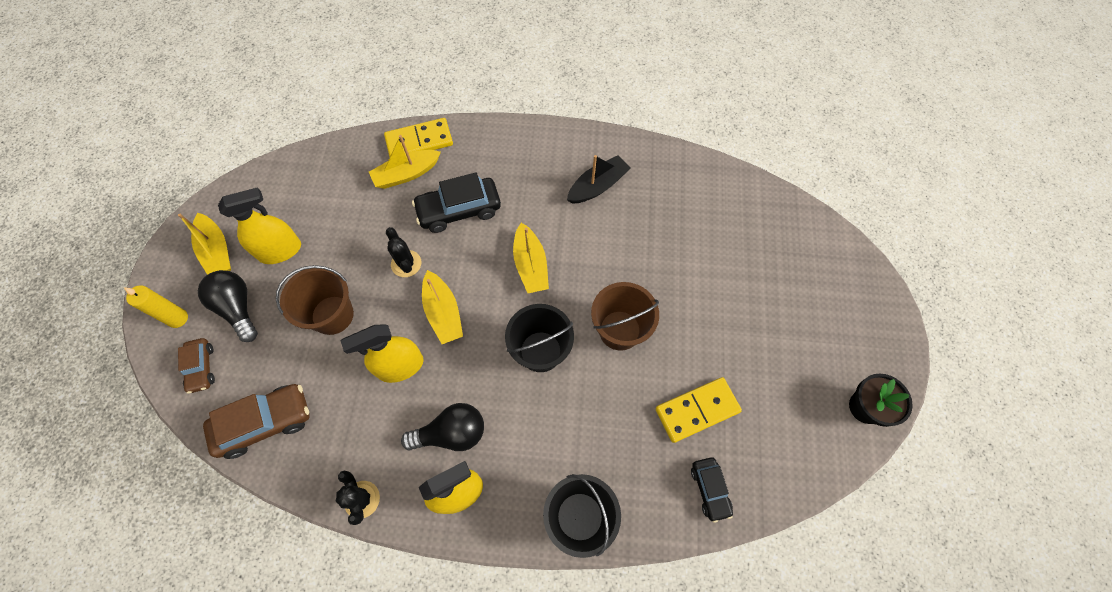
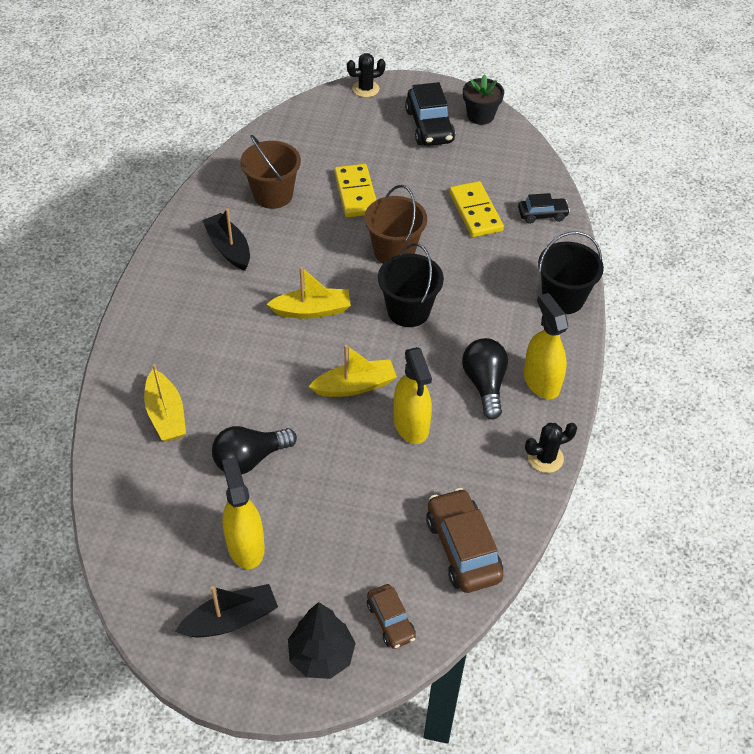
camera: 85 degrees left, 15 degrees down
yellow candle [123,286,188,328] -> black tree [288,602,356,679]
yellow boat [178,213,231,275] -> black boat [175,584,278,637]
brown car [178,338,215,394] -> brown car turned 75 degrees clockwise [367,584,416,649]
black light bulb [198,270,258,342] -> black light bulb moved to [212,426,297,475]
brown bucket [276,265,354,335] -> brown bucket moved to [240,135,301,209]
yellow domino [384,118,453,157] -> yellow domino moved to [334,164,376,218]
black cactus [386,227,421,277] -> black cactus moved to [347,53,386,97]
black car [412,172,501,233] -> black car moved to [405,82,455,146]

